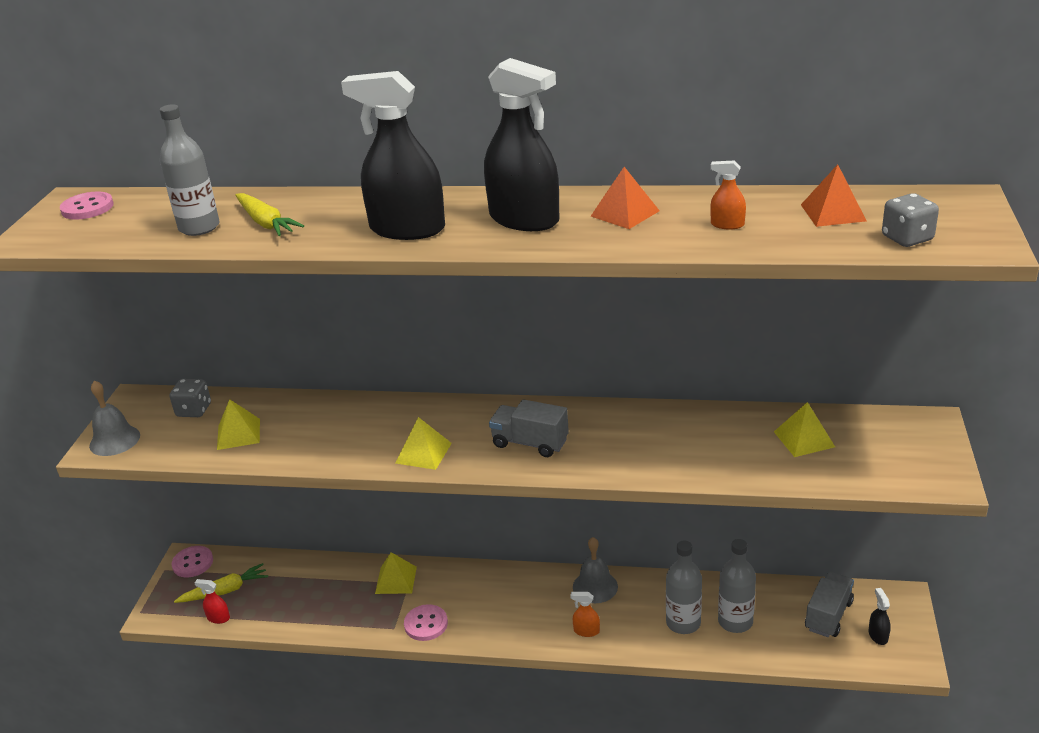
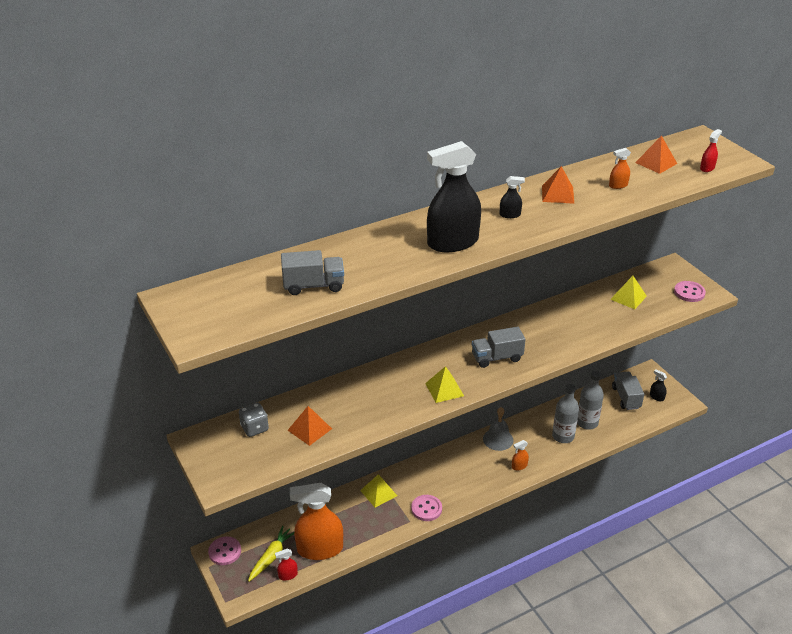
camera: 40 degrees left, 5 degrees up
pink button [60,191,114,220] -> pink button moved to [674,281,706,302]
grey bell [89,380,140,456] -> none
grey bottle [160,104,220,236] -> grey truck [281,250,344,295]
yellow pyramid [217,399,260,450] -> orange pyramid [288,406,332,446]
yellow carrot [235,193,304,236] -> none
black spray bottle [484,58,559,231] -> black spray bottle [500,176,525,218], size x0.41
grey dice [882,193,939,247] -> red spray bottle [700,129,722,172]
none -> orange spray bottle [290,483,343,560]

